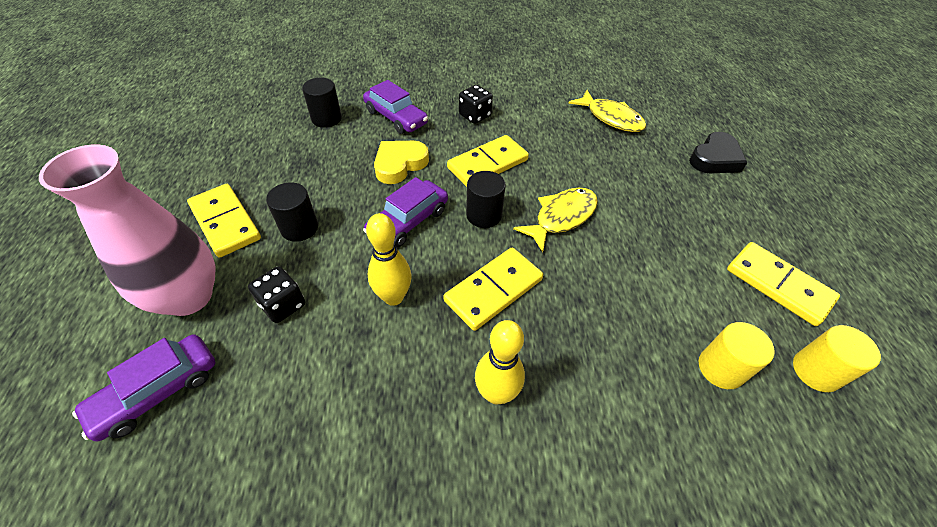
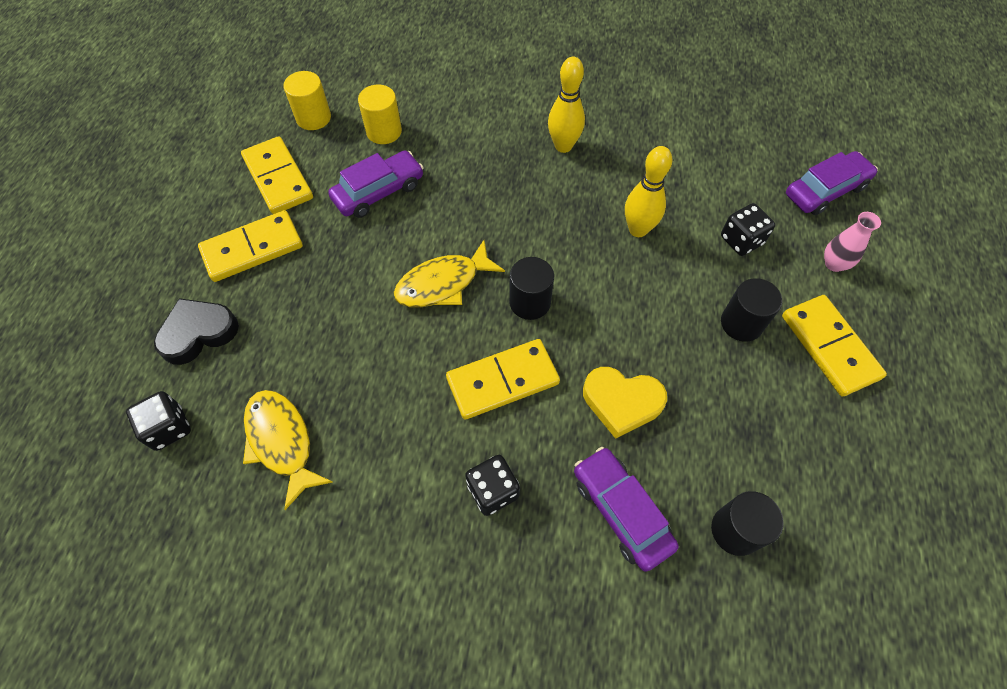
camera: 165 degrees left, 10 degrees up
pink vase [39,144,216,316] -> pink vase [824,212,881,272], size x0.43
purple car [363,177,448,248] -> purple car moved to [328,150,424,218]
yellow heart [374,141,429,184] -> yellow heart turned 45 degrees clockwise [583,367,667,439]
yellow domino [444,247,543,331] -> yellow domino moved to [198,210,303,282]
none -> black dice [126,391,191,451]

